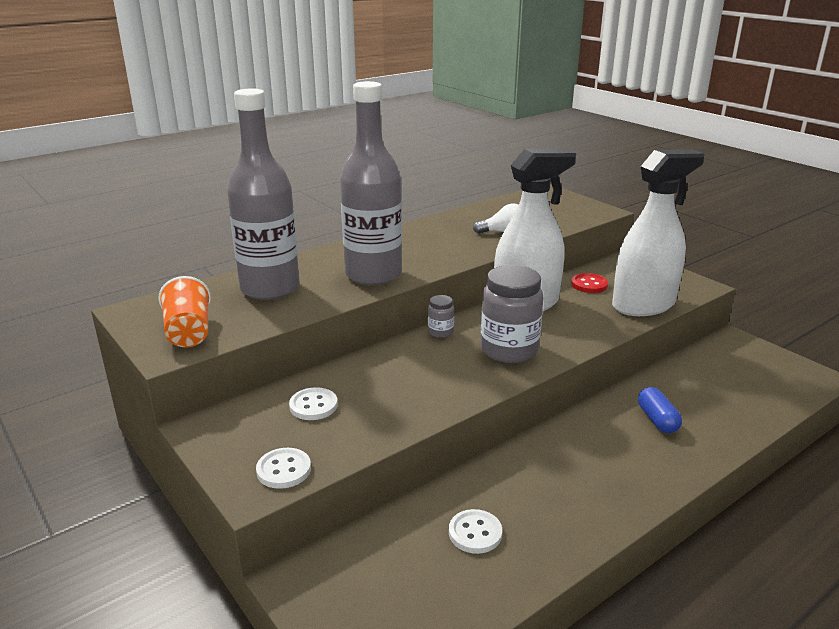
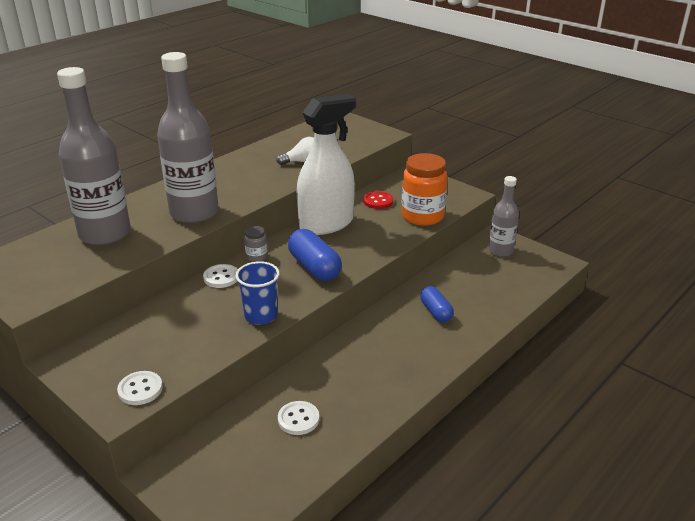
camera: 10 degrees left, 5 degrees up
orange cup [158,276,211,347] -> none
white button [289,387,337,420] -> white button moved to [203,264,238,288]
grey jar [481,265,543,363] -> blue capsule [288,229,342,281]
white spray bottle [612,149,704,316] -> orange jar [401,153,448,226]
none -> blue cup [236,261,280,325]
none -> grey bottle [488,176,519,257]

